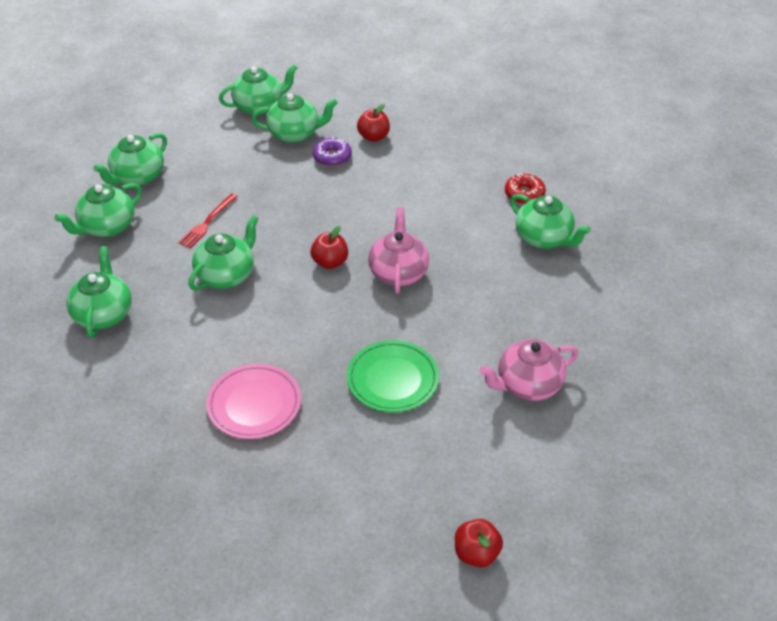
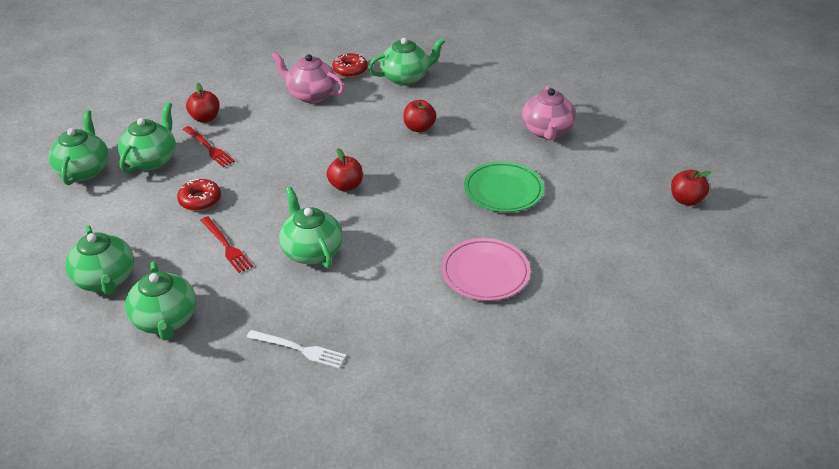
camera: 65 degrees left, 5 degrees down
green teapot [66,246,132,338] -> white fork [247,330,346,368]
purple donut [313,137,352,167] -> red fork [183,126,235,167]
pink teapot [368,207,429,294] -> pink teapot moved to [271,52,345,103]
none -> red donut [177,179,221,211]
none -> red apple [403,100,437,133]

